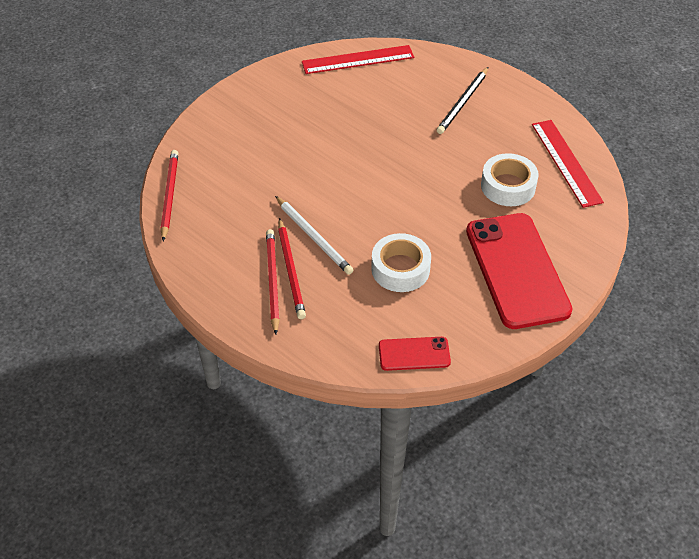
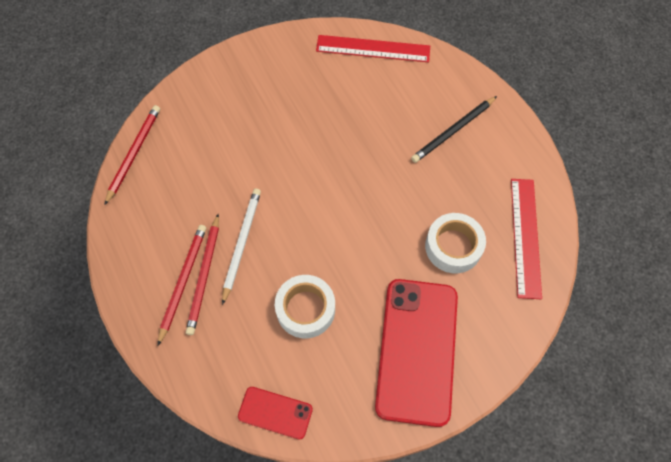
camera: 20 degrees right, 15 degrees up
white pencil [275,196,353,275] -> white pencil turned 150 degrees counterclockwise [222,189,261,305]

